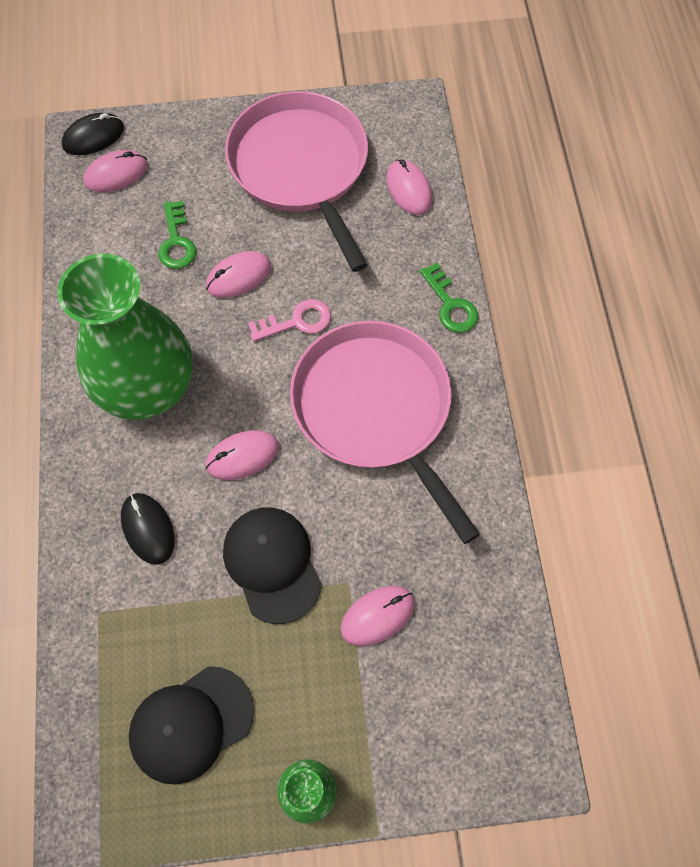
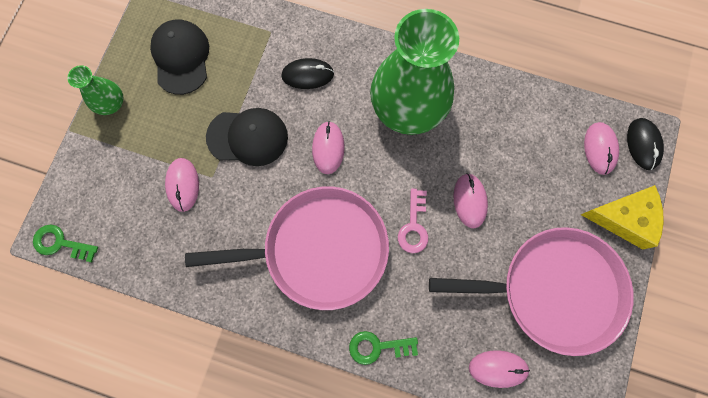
camera: 115 degrees right, 10 degrees up
green key [158,200,196,269] -> green key moved to [33,225,98,262]
none -> yellow cheese [581,185,664,249]

